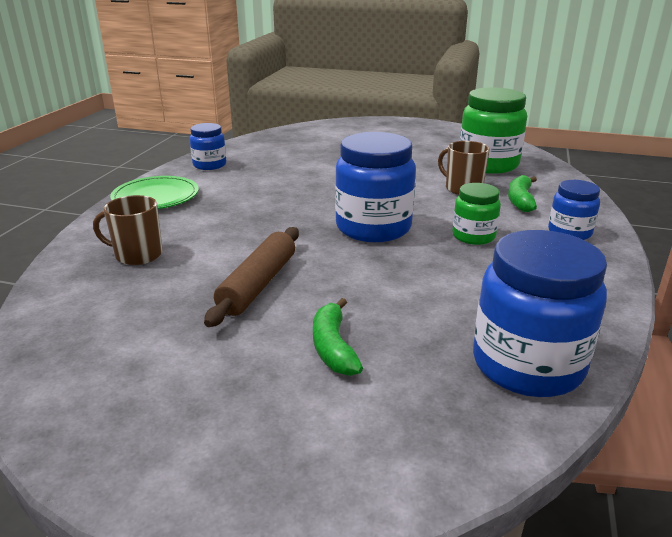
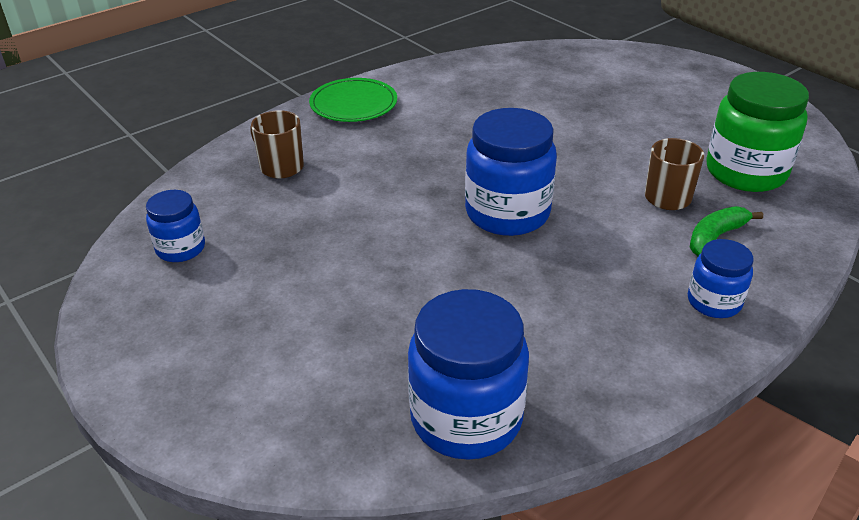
camera: 35 degrees right, 10 degrees up
blue jar [190,123,226,170] -> blue jar moved to [146,190,205,262]
brown rolling pin [204,227,299,327] -> none
green banana [313,298,363,376] -> none
green jar [452,183,501,245] -> none

